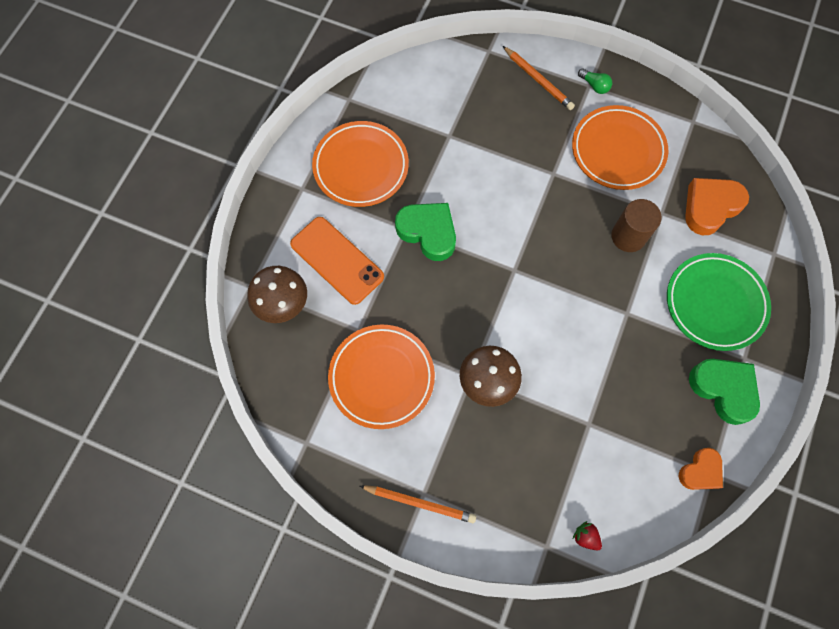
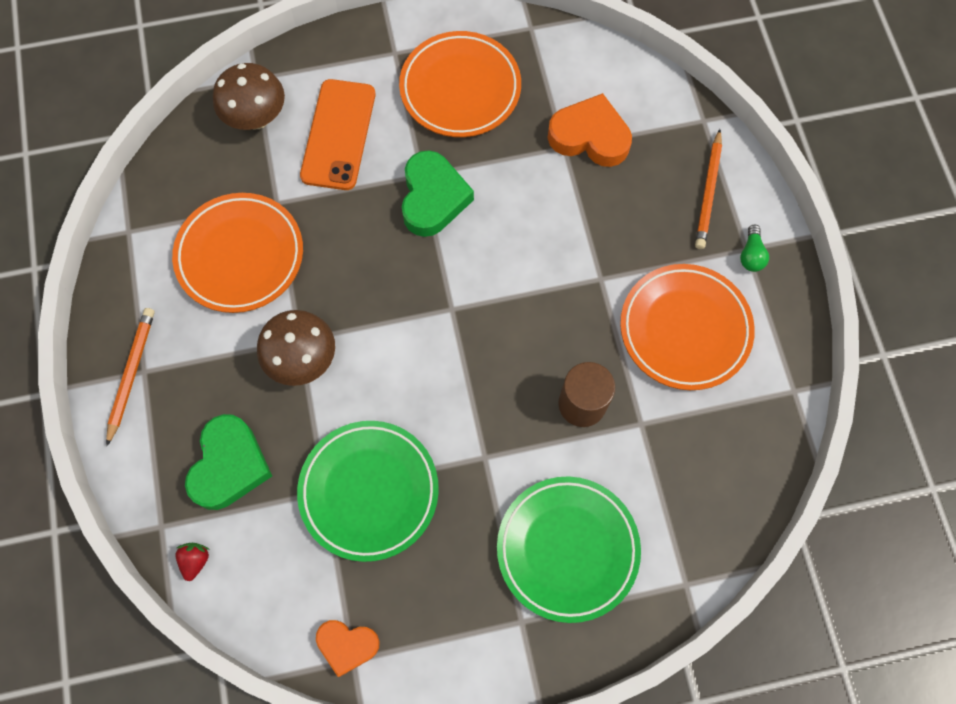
camera: 55 degrees right, 0 degrees up
orange pencil [360,485,476,523] -> orange pencil turned 150 degrees counterclockwise [106,308,155,446]
orange heart [685,178,749,235] -> orange heart moved to [548,93,632,167]
green heart [689,359,760,425] -> green heart moved to [185,414,272,510]
none -> green plate [297,421,439,562]

